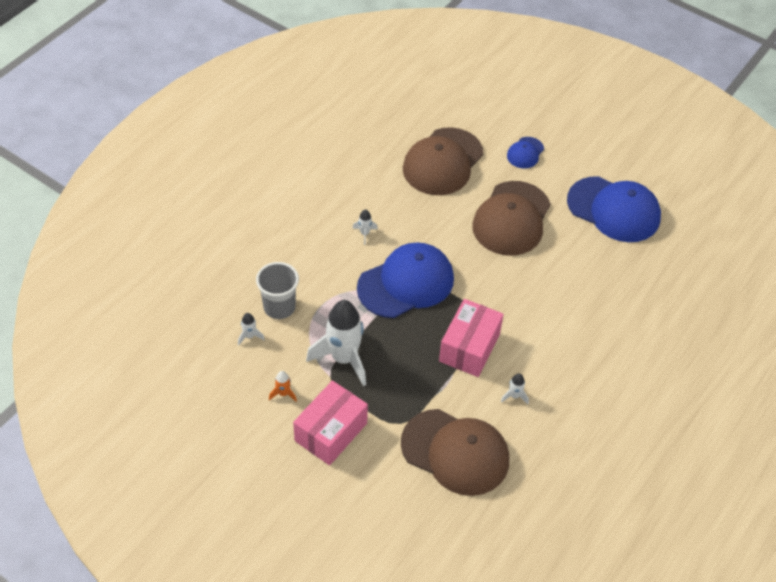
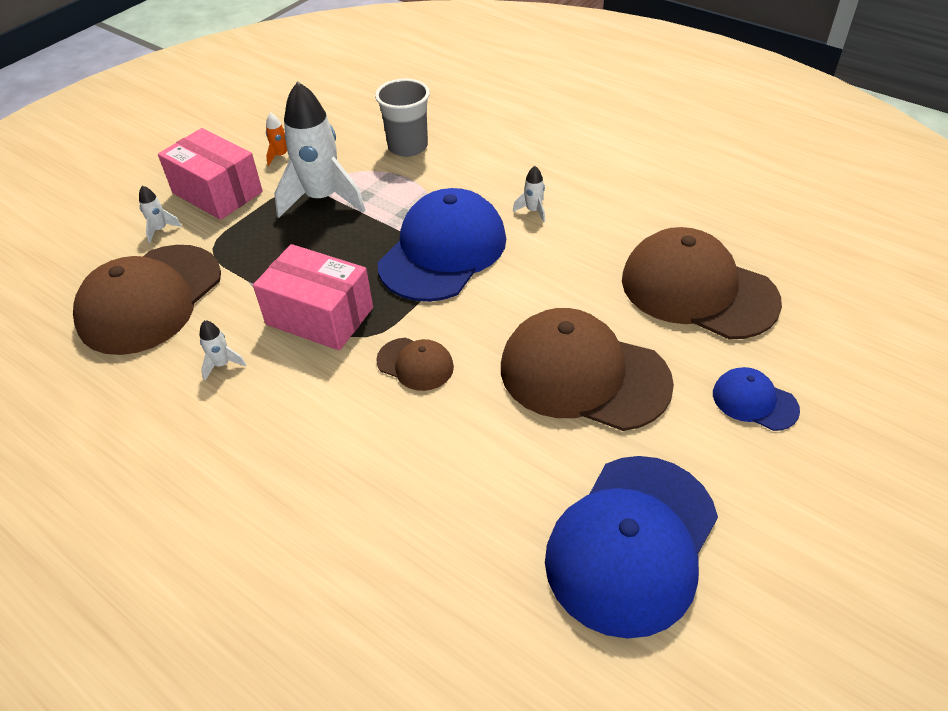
camera: 95 degrees right, 5 degrees down
white rocket [238,313,265,345] -> white rocket moved to [139,185,182,243]
blue cap [357,242,454,318] -> blue cap turned 120 degrees counterclockwise [378,188,506,302]
none -> brown cap [376,338,454,391]

